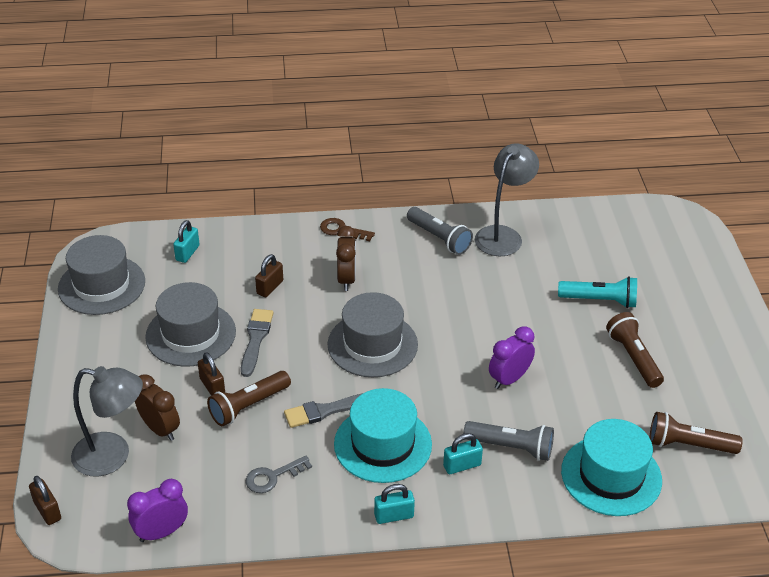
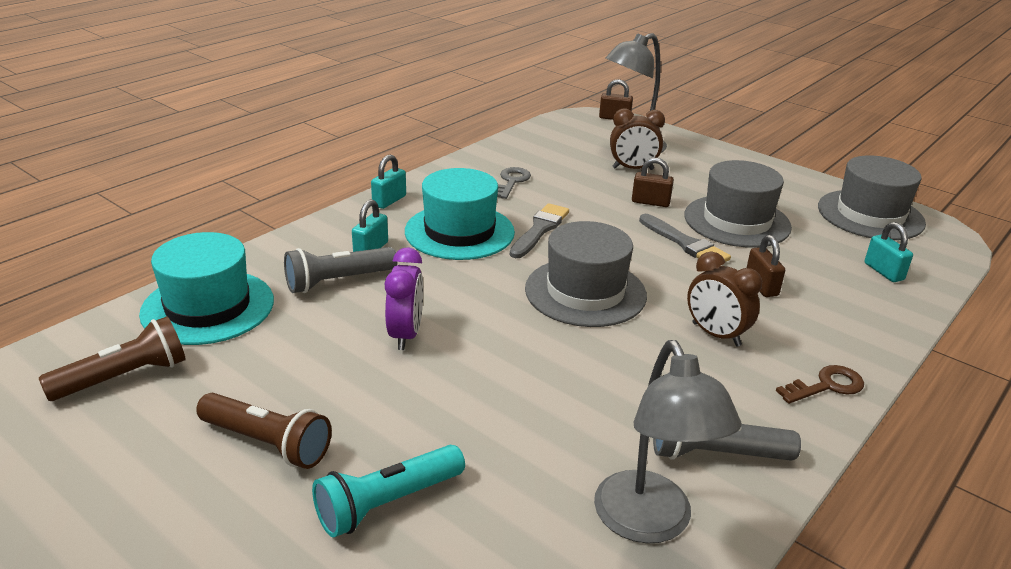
camera: 135 degrees right, 10 degrees down
purple clock [127,479,188,542] -> none
brown flashlight [207,371,291,426] -> none

